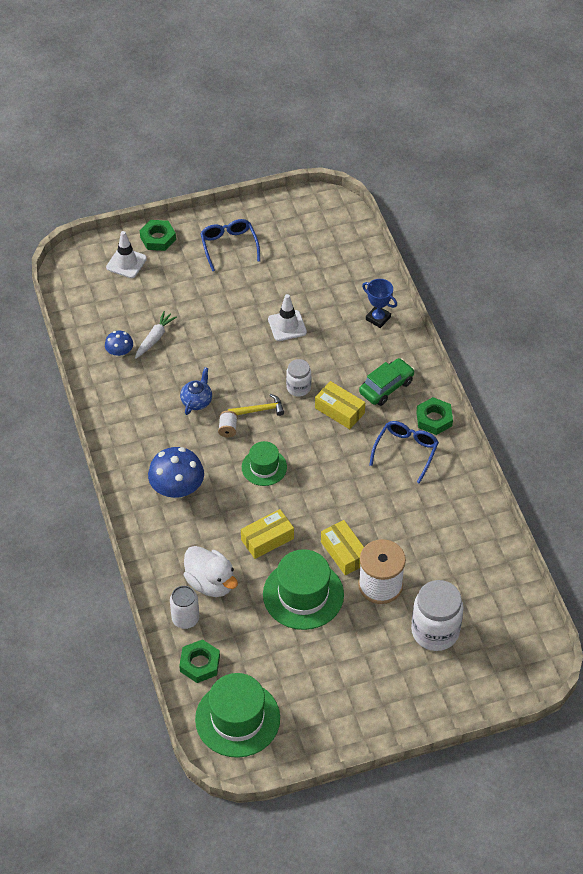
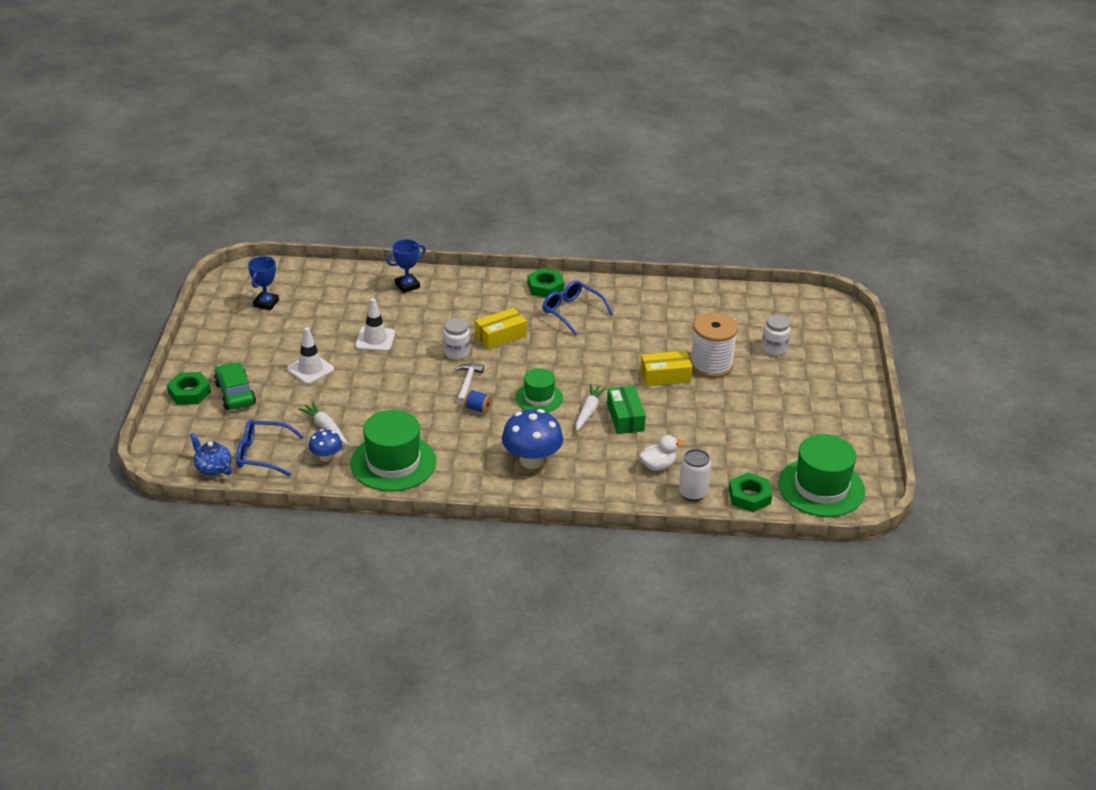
camera: 70 degrees left, 15 degrees down
white traffic cone [106,231,147,278] -> white traffic cone moved to [287,327,334,384]
blue teapot [180,367,212,415] -> blue teapot moved to [190,433,232,476]
white duck [184,546,238,597] -> white duck [640,435,683,471], size x0.62
blue glasses [200,219,260,271] -> blue glasses moved to [236,420,304,476]
white spool [218,411,238,438] -> blue spool [464,389,492,414]
yellow hammer [228,394,284,416] -> white hammer [455,364,484,404]
yellow box [241,509,294,559] -> green box [607,386,646,434]
green hat [263,549,344,630] -> green hat moved to [350,410,436,492]
green car [359,358,415,406] -> green car moved to [214,362,256,410]
white jar [411,580,463,651] -> white jar [762,315,790,356], size x0.56
none -> blue trophy [248,256,279,310]
none -> white carrot [576,384,607,431]

